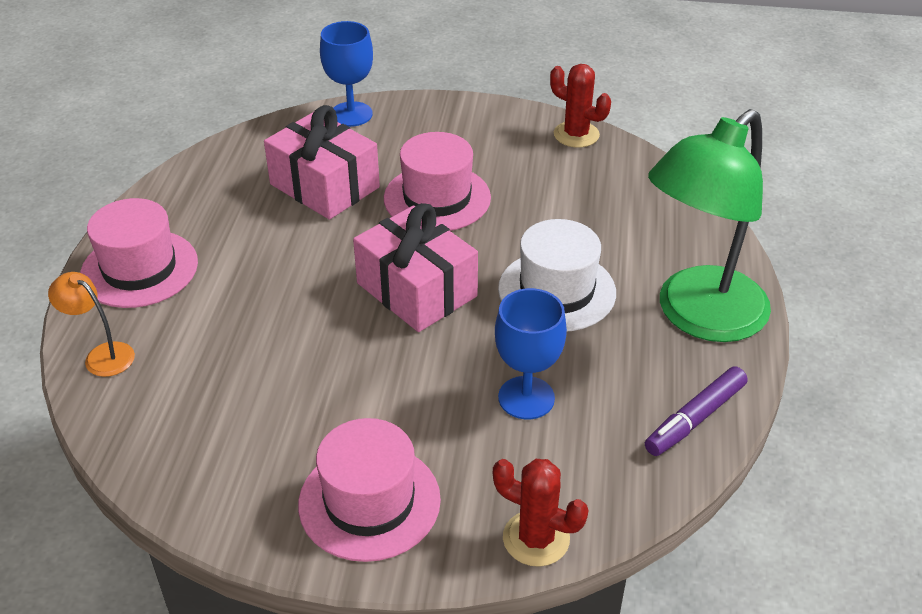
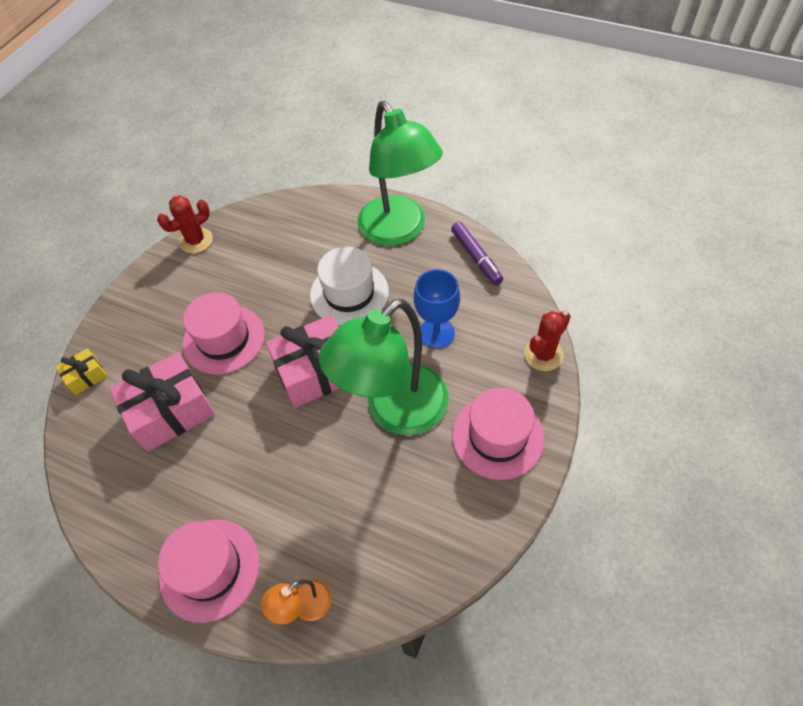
camera: 70 degrees left, 15 degrees up
blue goblet [320,21,373,127] -> yellow gift [56,348,107,395]
none -> green lamp [319,299,449,435]

